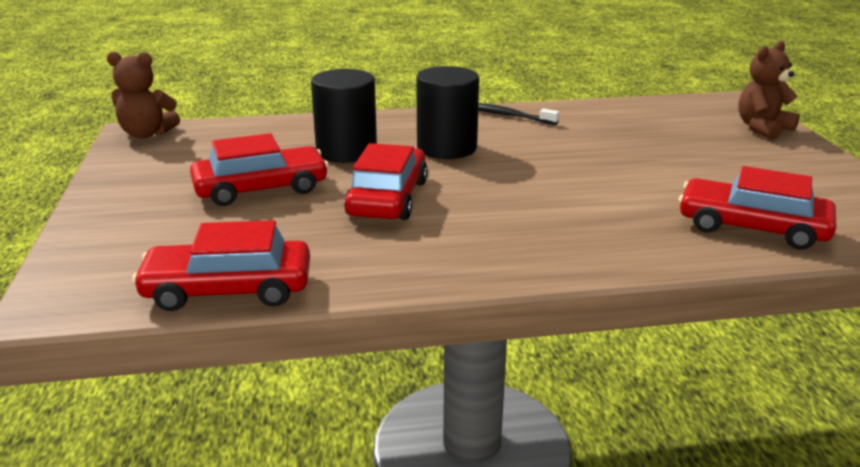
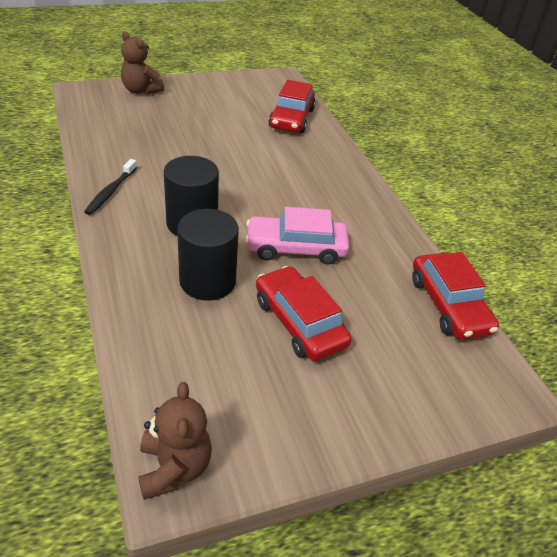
camera: 105 degrees left, 15 degrees up
red car [344,143,428,220] -> pink car [245,207,349,265]

